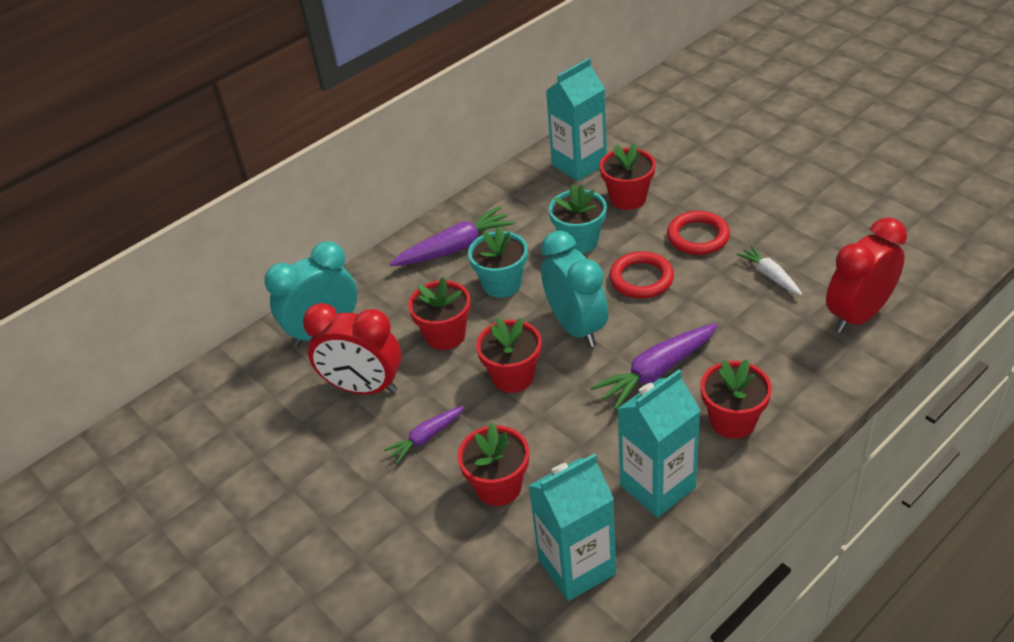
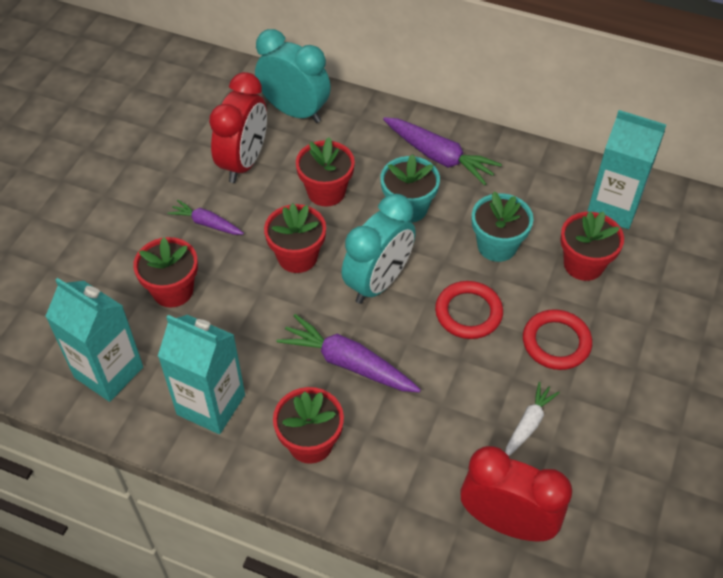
camera: 60 degrees right, 10 degrees up
red clock [303,303,401,394] -> red clock turned 150 degrees counterclockwise [209,72,267,183]

